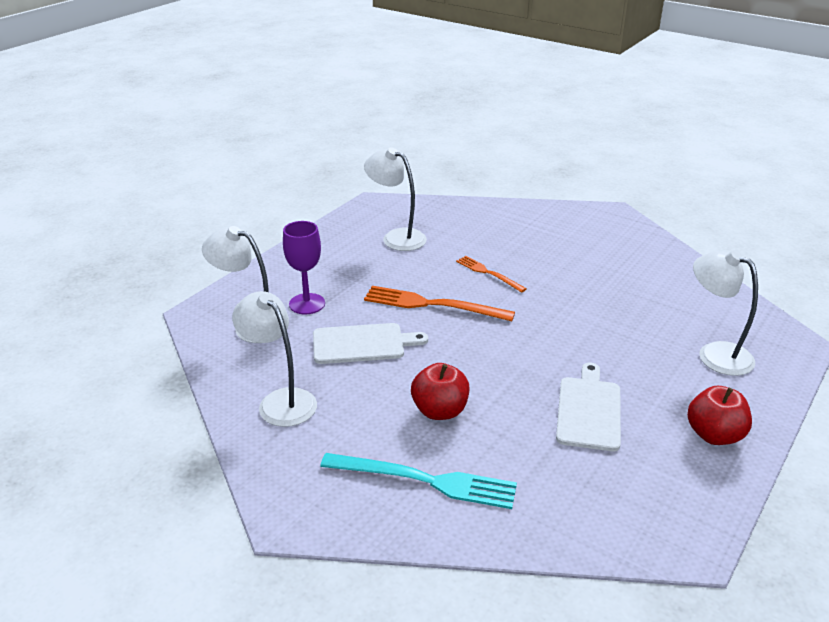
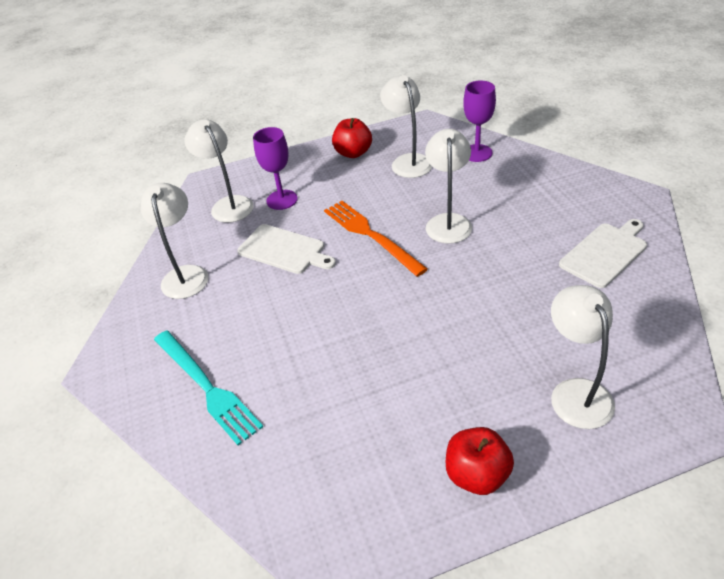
camera: 40 degrees right, 10 degrees up
red apple [411,363,469,420] -> red apple moved to [332,118,372,158]
orange fork [456,256,527,293] -> white lamp [425,129,472,244]
white cutting board [556,363,621,451] -> white cutting board moved to [559,219,647,288]
none -> purple goblet [463,81,496,162]

